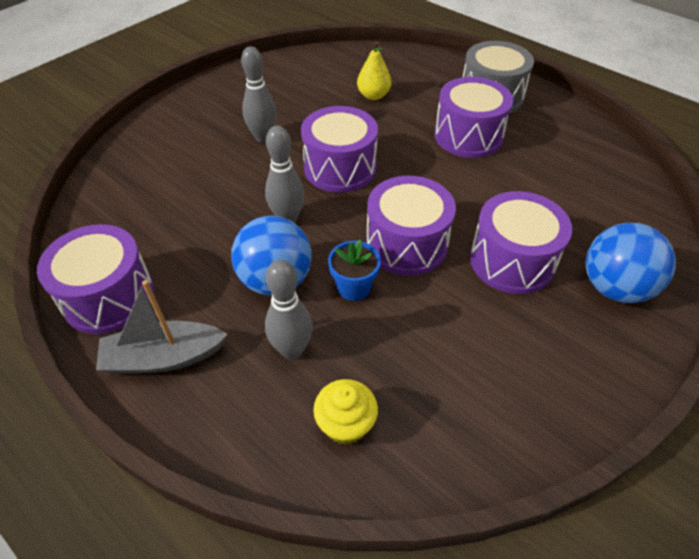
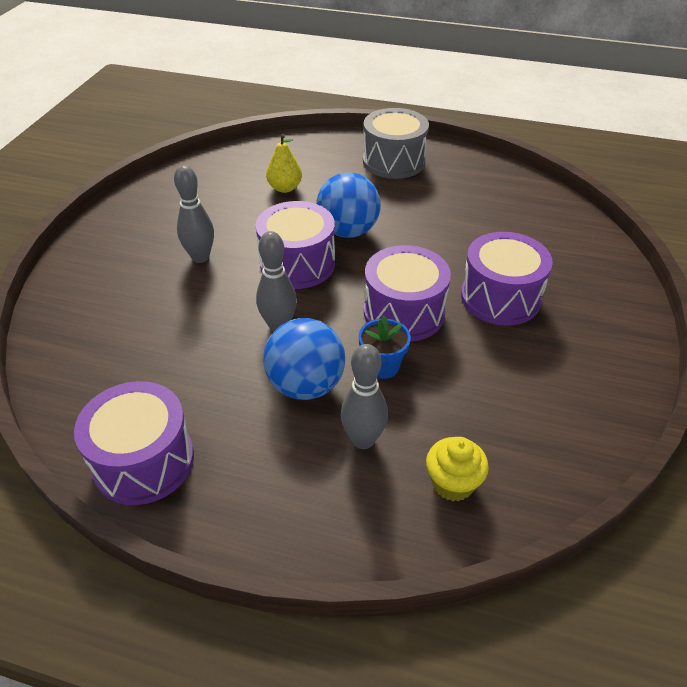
camera: 25 degrees left, 5 degrees down
grey boat [96,280,228,374] -> none
purple drum [434,77,513,158] -> none
blue ball [586,223,676,303] -> blue ball moved to [316,172,381,238]

